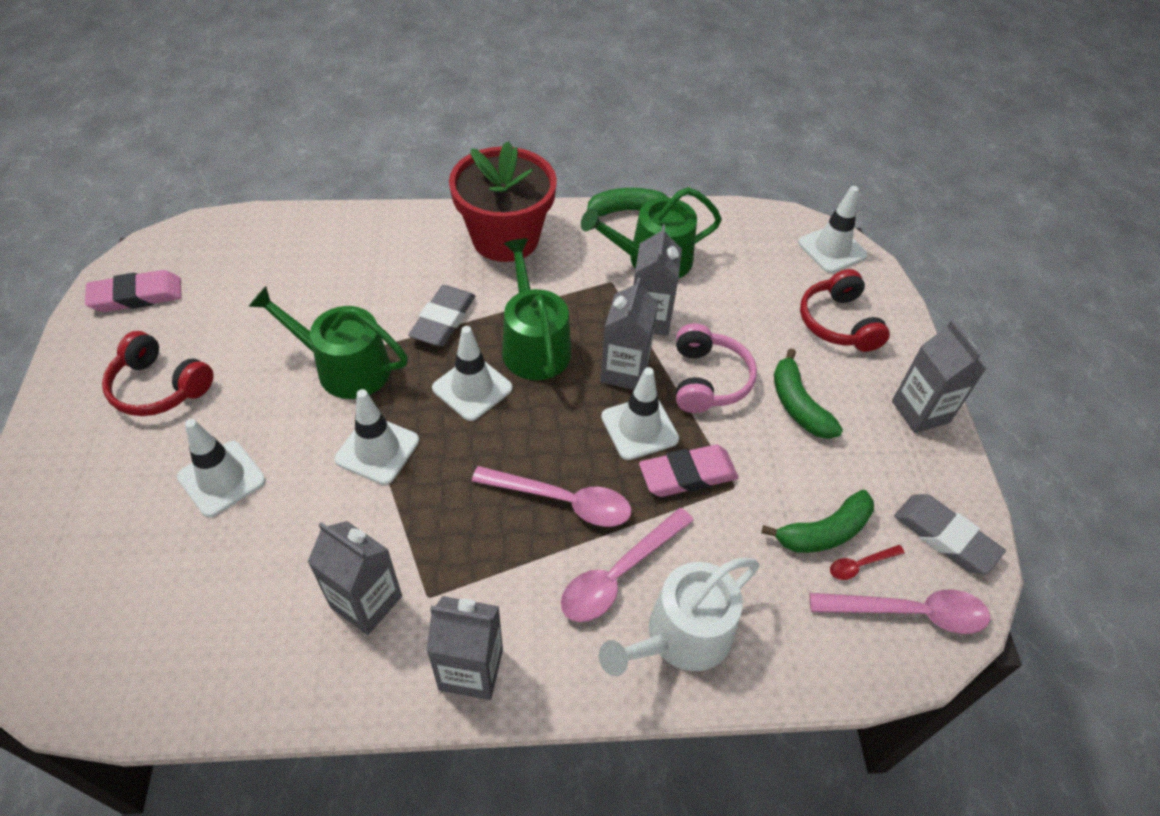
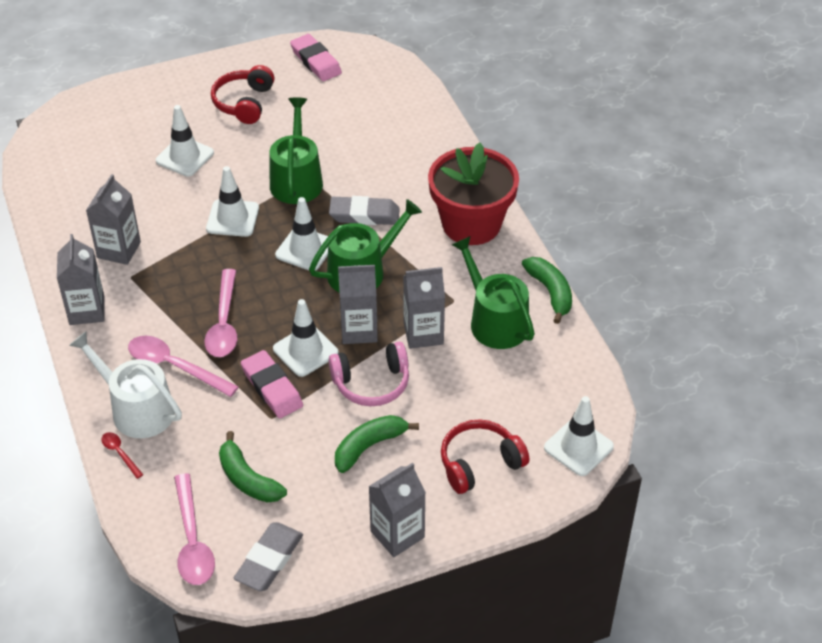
camera: 75 degrees right, 5 degrees down
red spoon [830,545,905,580] -> red spoon moved to [101,432,144,479]

